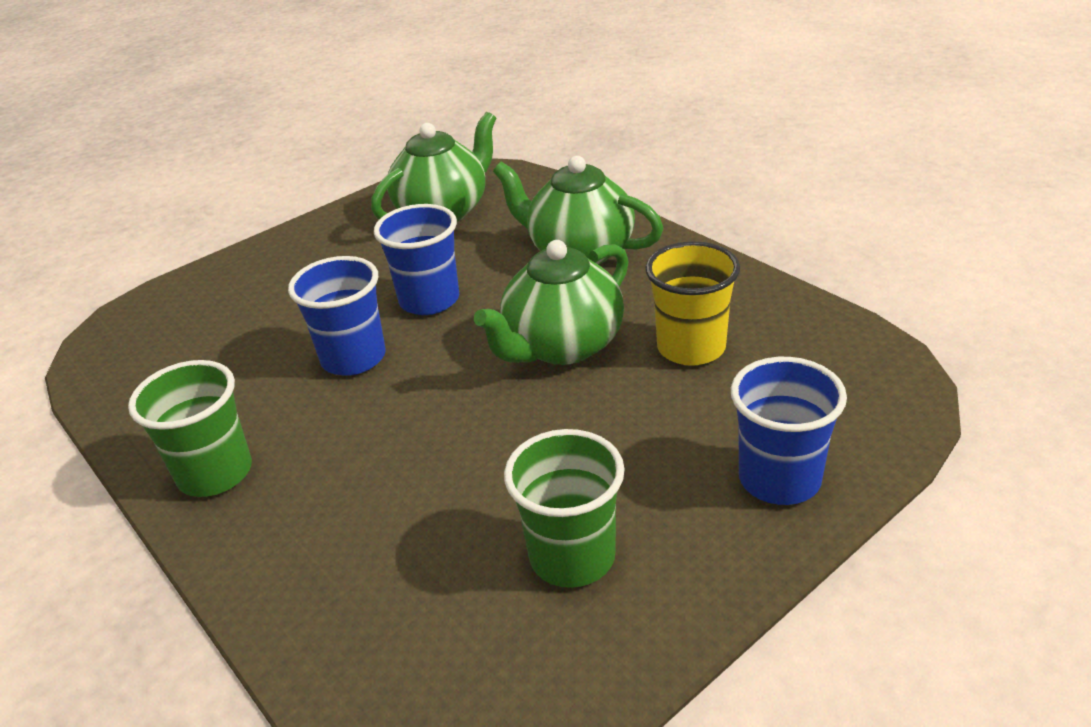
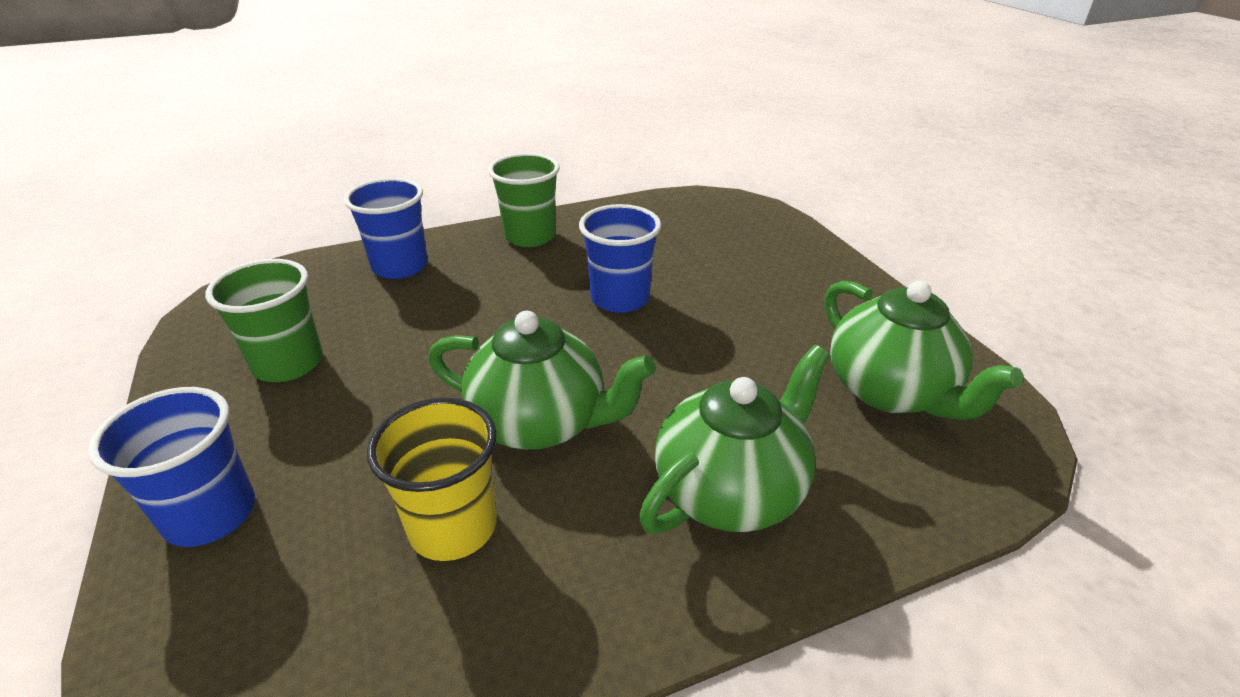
camera: 105 degrees right, 0 degrees up
blue cup [374,204,459,315] -> blue cup moved to [344,178,428,279]
green teapot [474,240,629,365] -> green teapot turned 135 degrees clockwise [428,311,656,450]

